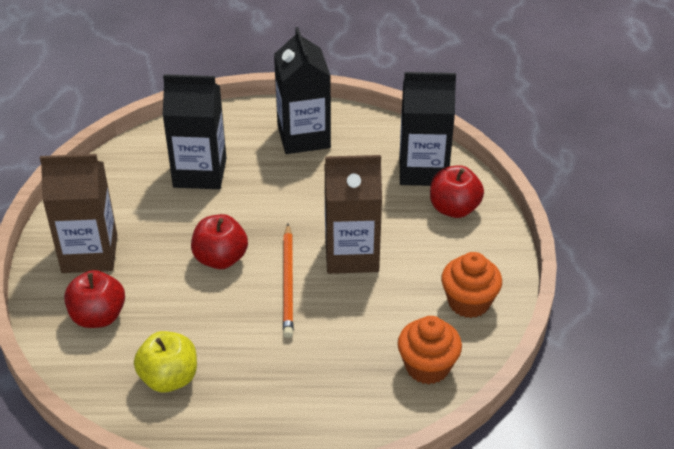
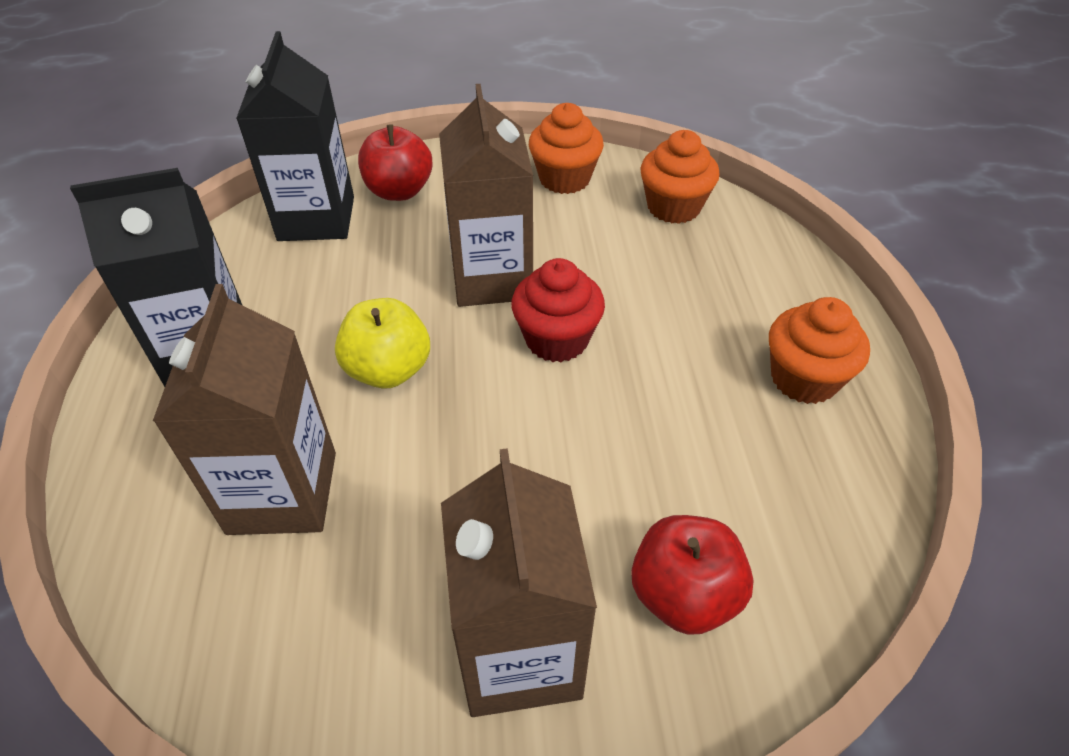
camera: 95 degrees left, 5 degrees up
yellow apple [134,331,197,393] -> yellow apple moved to [335,298,430,388]
black carton [163,74,226,189] -> brown carton [153,284,336,535]
red apple [191,214,248,269] -> none
orange pencil [283,224,294,338] -> red cupcake [511,258,605,362]
none -> orange cupcake [769,297,870,404]

